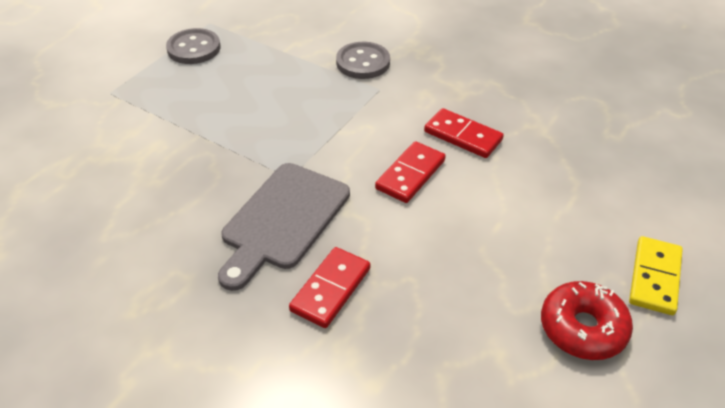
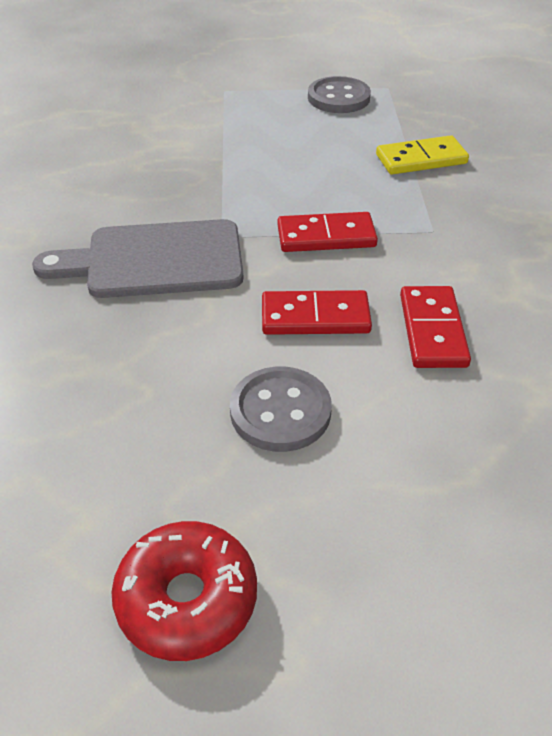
camera: 55 degrees right, 0 degrees up
red domino [289,247,370,328] -> red domino moved to [277,212,378,252]
grey button [336,42,390,79] -> grey button moved to [230,367,332,452]
yellow domino [629,236,683,315] -> yellow domino moved to [376,135,469,175]

